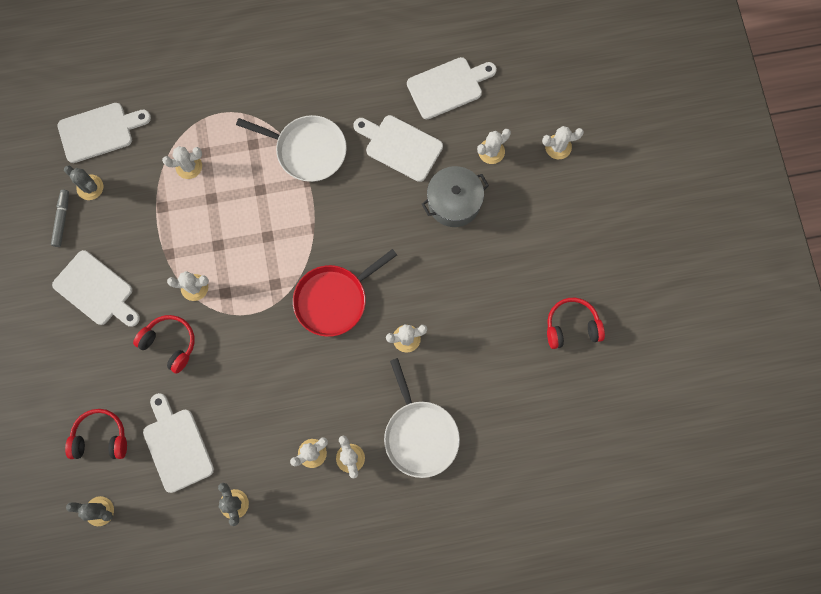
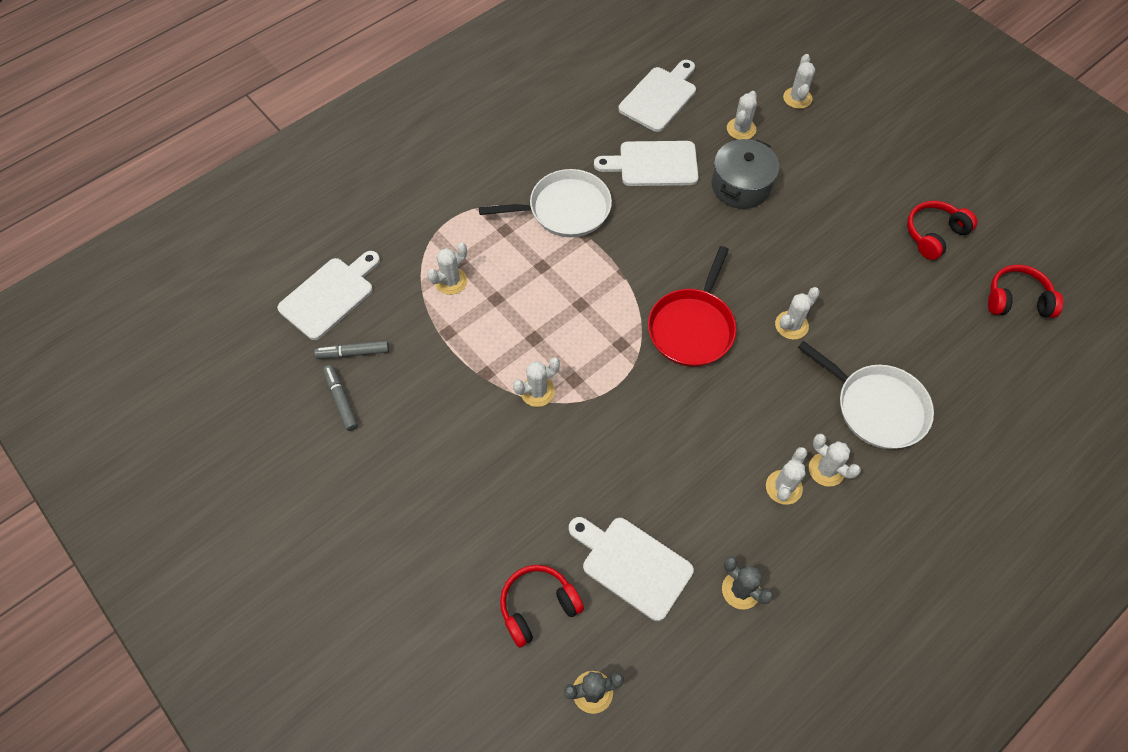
camera: 30 degrees left, 15 degrees down
white cutting board [52,250,140,327] -> none
grey cactus [64,165,103,200] -> grey marker [314,341,389,359]
red headphones [133,315,195,374] -> red headphones moved to [988,265,1063,318]
white cactus [542,126,584,159] -> white cactus turned 45 degrees counterclockwise [783,54,815,109]

